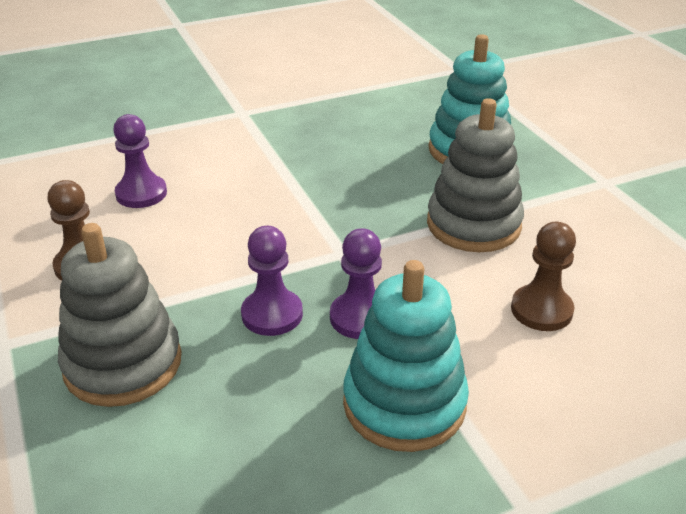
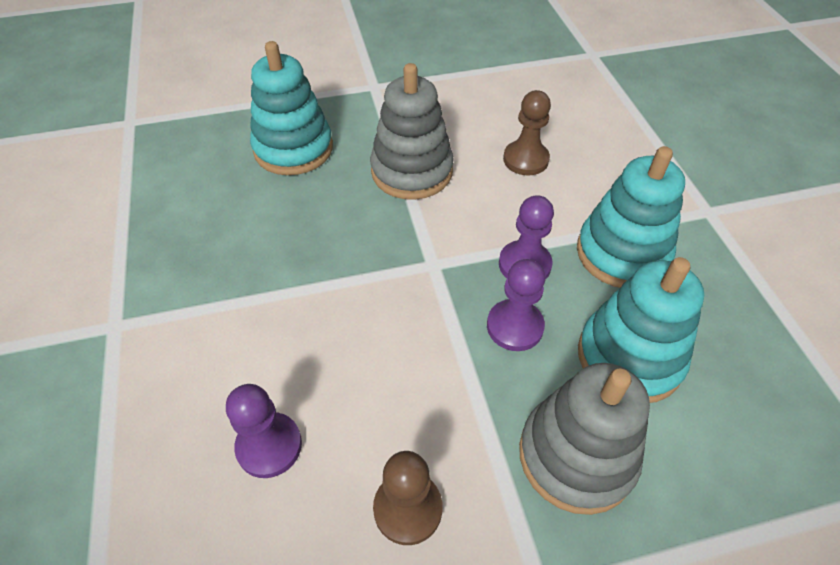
camera: 80 degrees left, 15 degrees up
none -> turquoise stacking toy [578,257,704,403]

